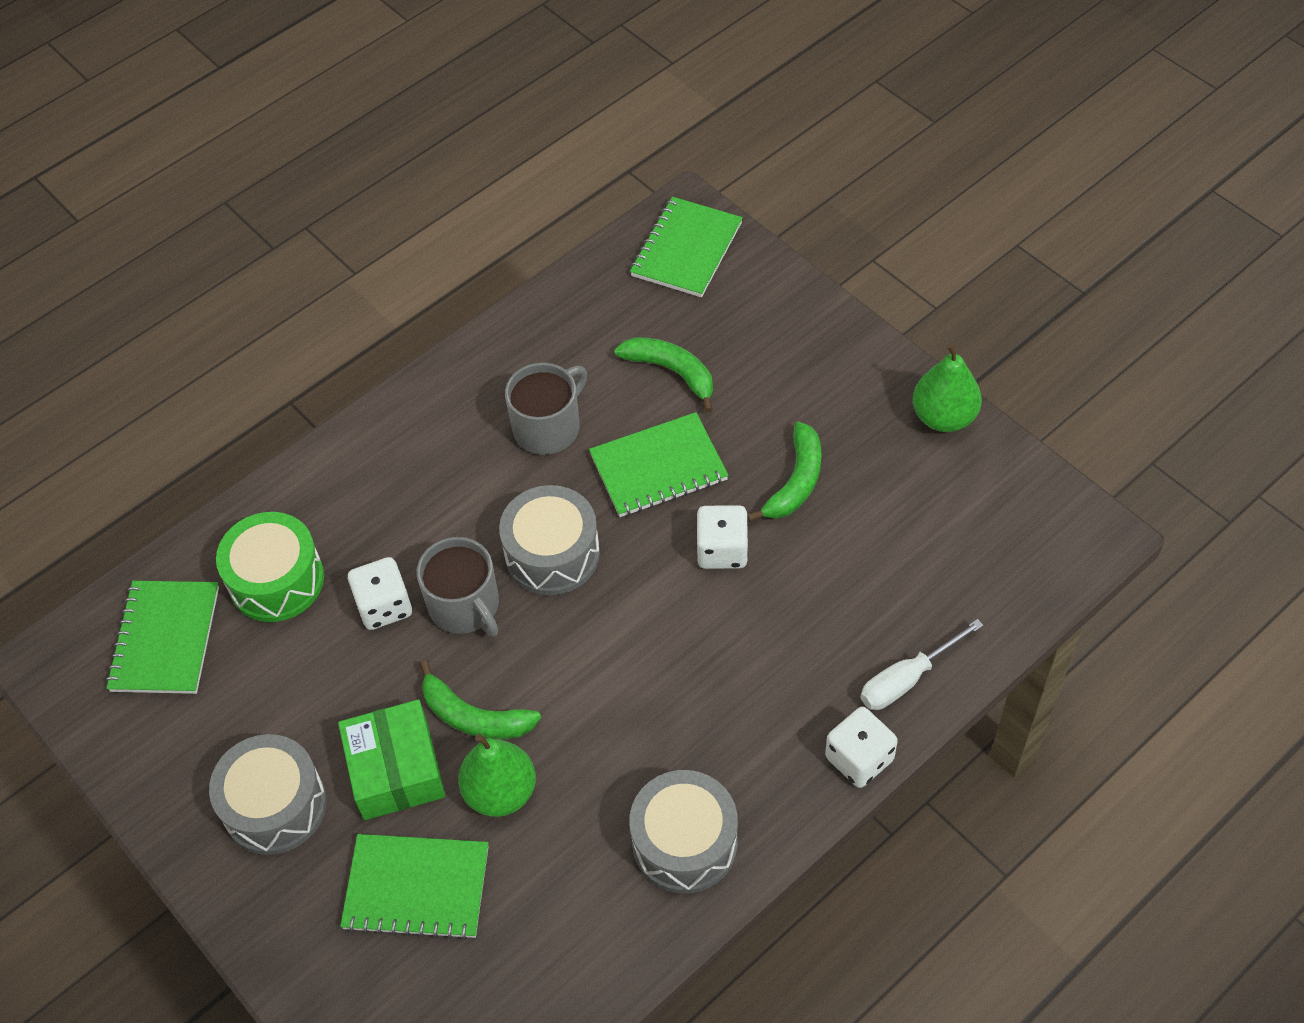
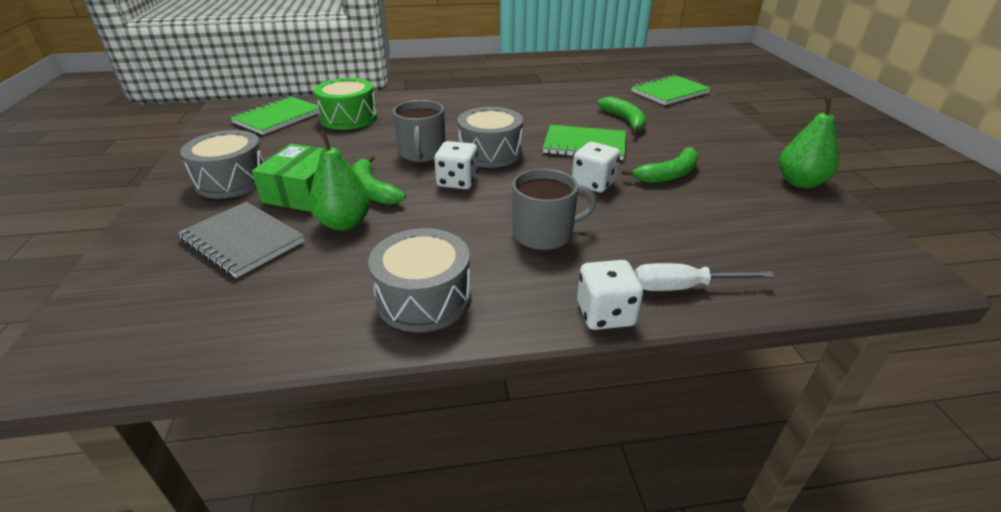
camera: 30 degrees right, 20 degrees down
green notebook [340,834,489,940] -> grey notebook [178,202,305,278]
white dice [348,557,412,630] -> white dice moved to [434,141,478,189]
grey mug [505,362,587,455] -> grey mug moved to [512,169,597,250]

